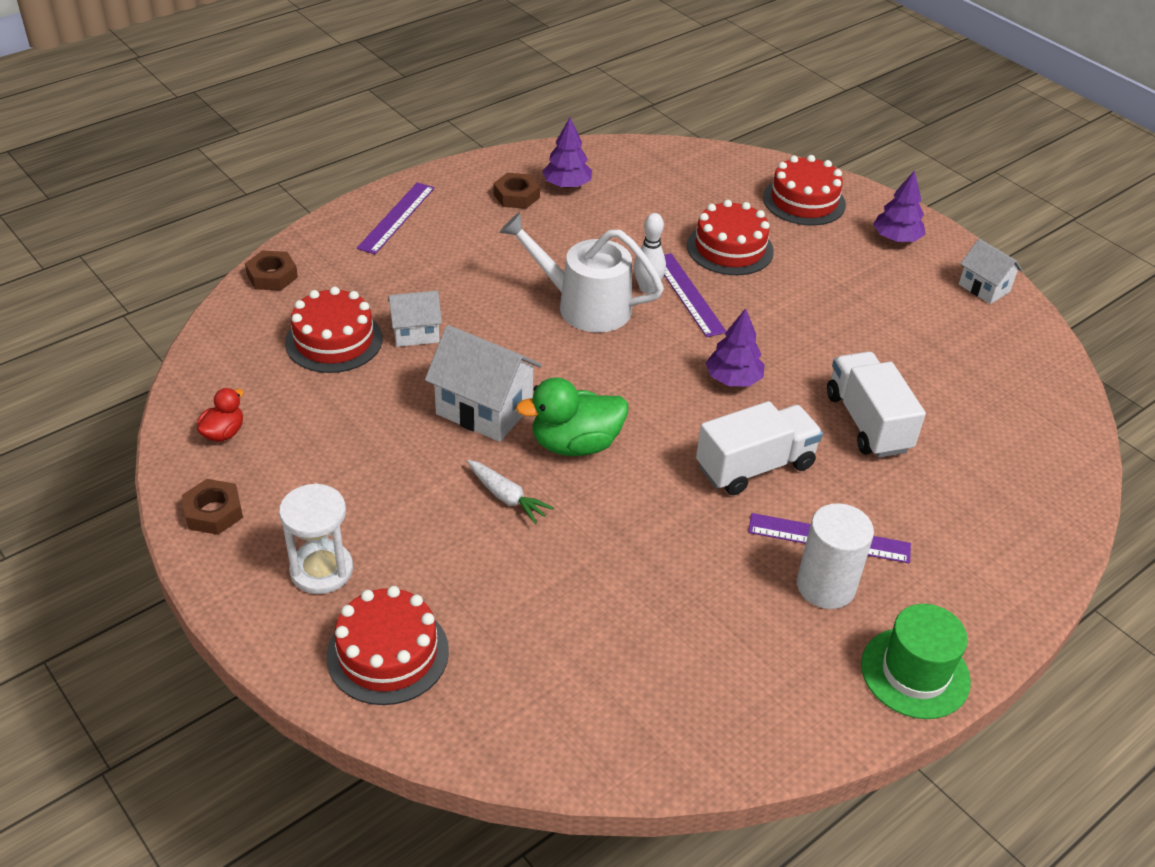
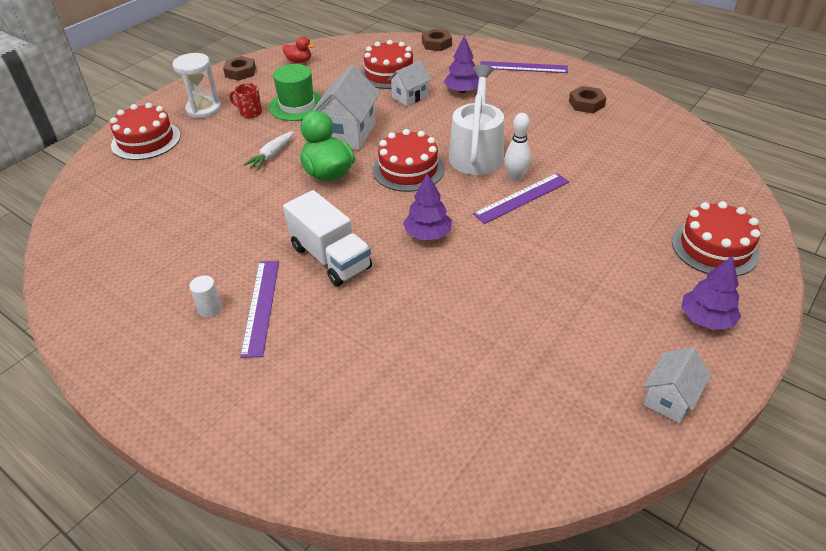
camera: 80 degrees right, 0 degrees up
white house [388,291,442,347] -> white house turned 75 degrees clockwise [388,60,431,106]
purple tree [542,118,592,188] -> purple tree moved to [444,36,479,93]
red cake [687,200,774,275] -> red cake moved to [373,129,445,192]
white cylinder [797,503,874,609] -> white cylinder [189,275,222,318], size x0.51
white truck [827,352,926,458] -> none
green hat [861,604,971,719] -> green hat moved to [269,64,322,121]
none -> red mug [229,83,262,118]

